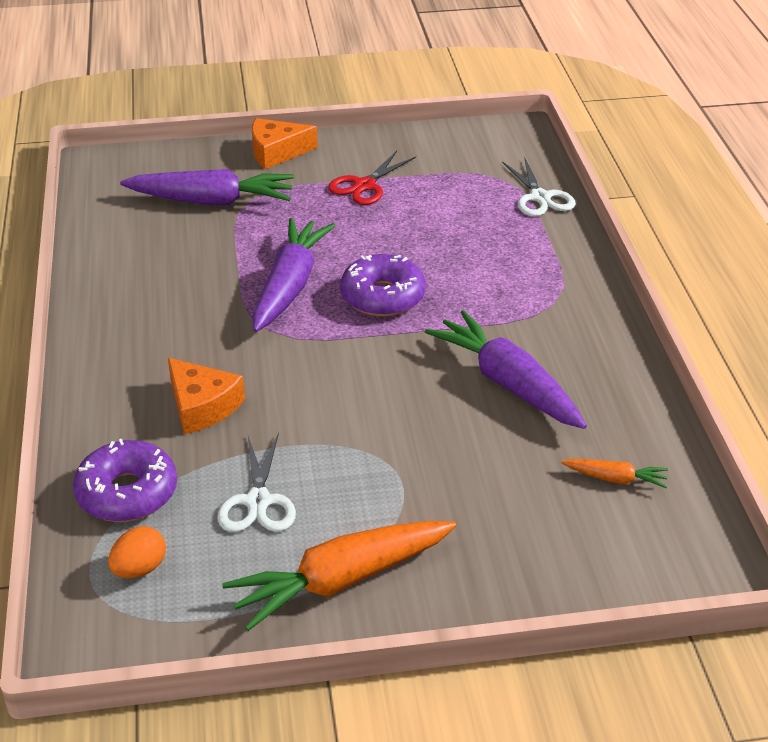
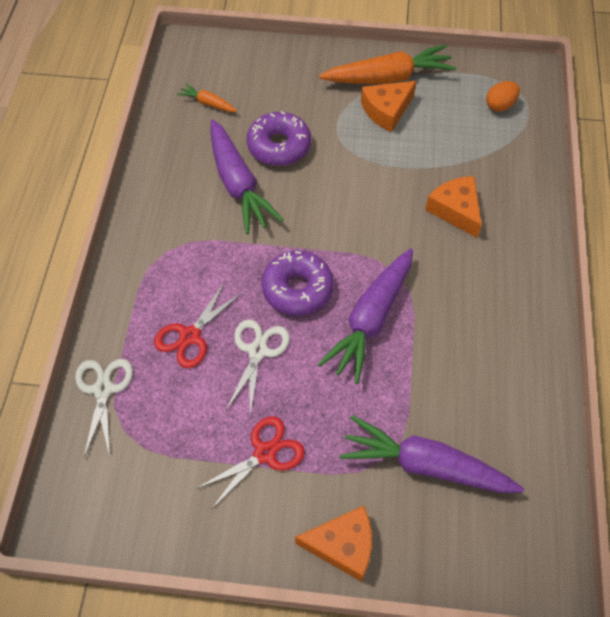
camera: 165 degrees left, 20 degrees up
purple donut [73,439,177,522] -> purple donut moved to [247,111,311,166]
white scissors [218,432,296,532] -> white scissors moved to [226,319,290,415]
none -> red scissors [154,282,243,368]
none -> orange cheese [361,81,416,132]

